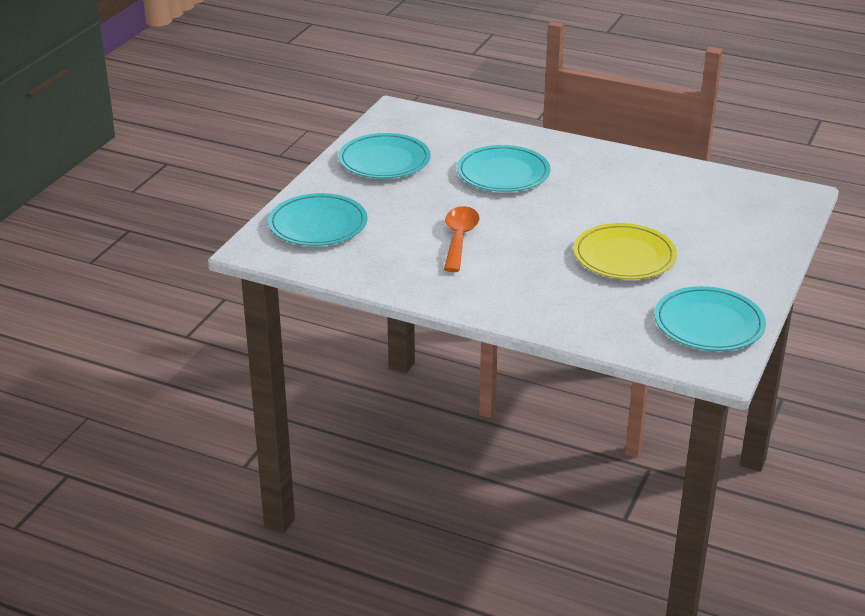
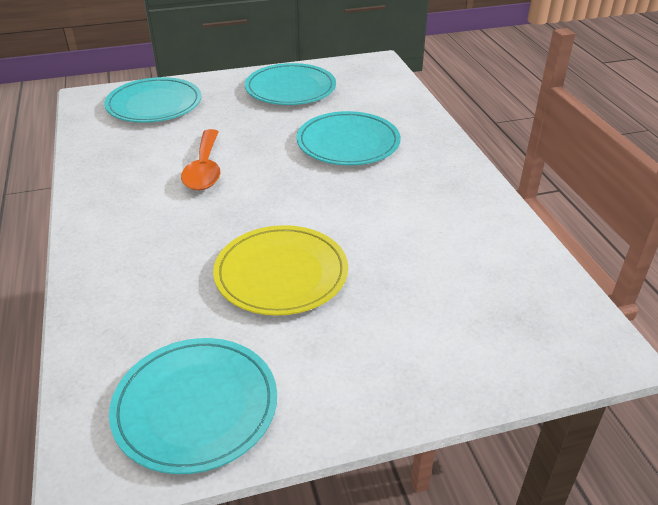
camera: 50 degrees right, 5 degrees up
orange spoon [444,206,479,272] -> orange spoon turned 120 degrees clockwise [181,129,220,191]

